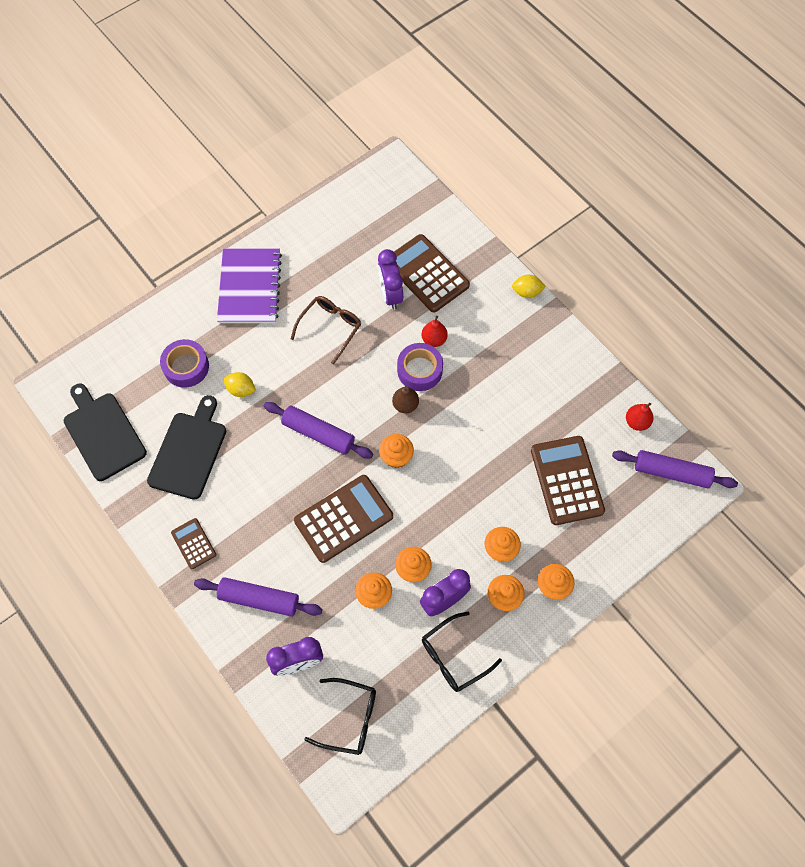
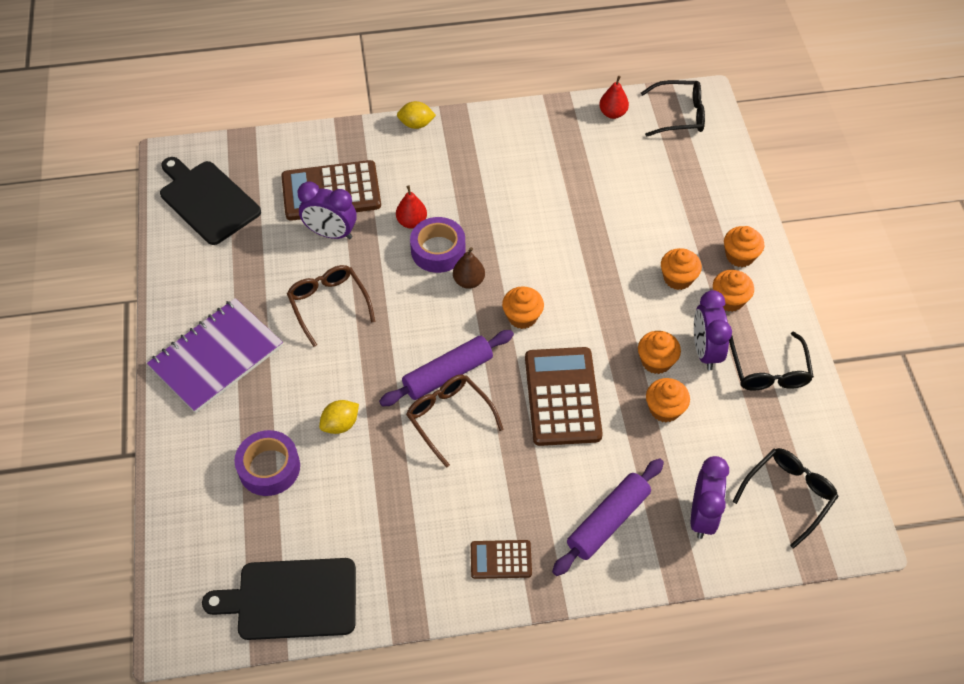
camera: 60 degrees left, 10 degrees down
black cutting board [147,395,226,500] -> black cutting board moved to [160,157,261,245]
purple notebook [217,248,282,323] -> purple notebook turned 75 degrees counterclockwise [147,298,283,413]
yellow lemon [512,274,546,298] -> yellow lemon turned 60 degrees clockwise [397,101,436,129]
brown calculator [531,436,605,525] -> none
purple rolling pin [612,450,738,488] -> black glasses [641,80,705,137]
none -> brown glasses [406,374,504,468]

